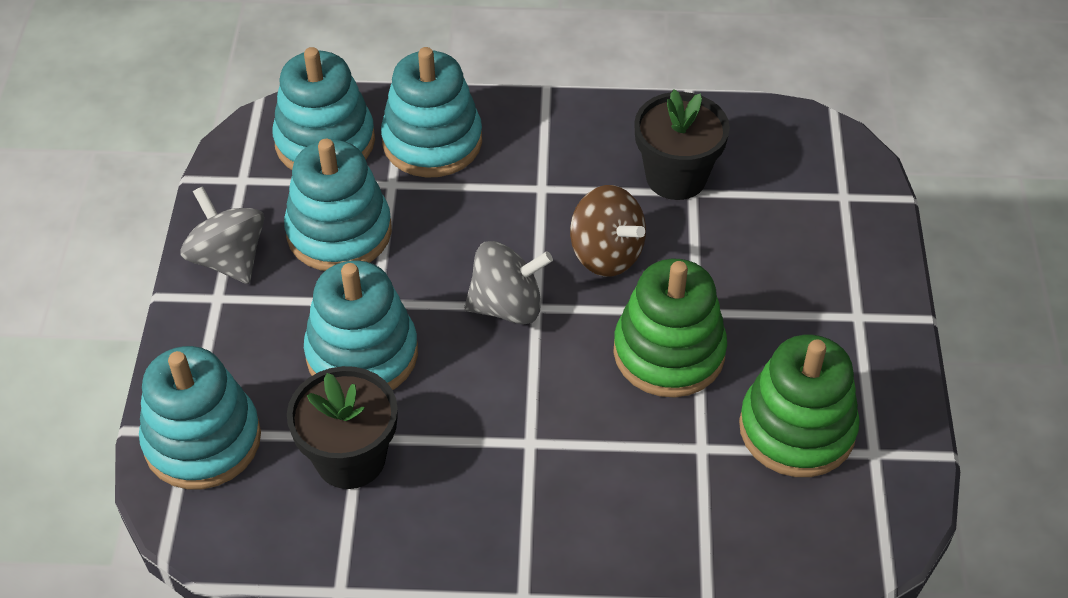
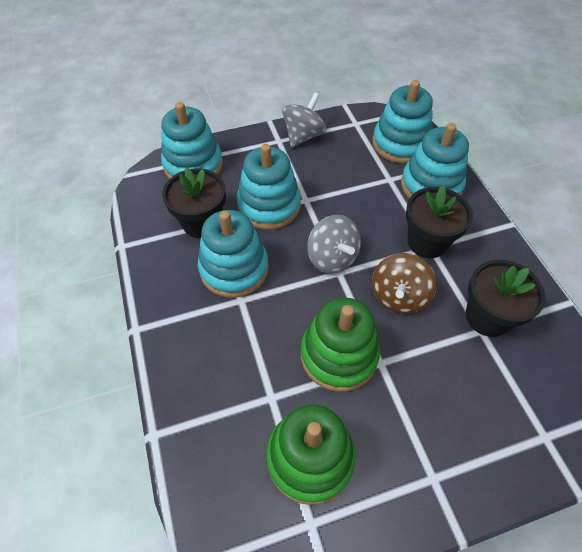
camera: 70 degrees right, 5 degrees up
turquoise stacking toy [284,139,392,271] -> turquoise stacking toy moved to [198,210,269,298]
none -> black flower pot [406,186,473,258]

